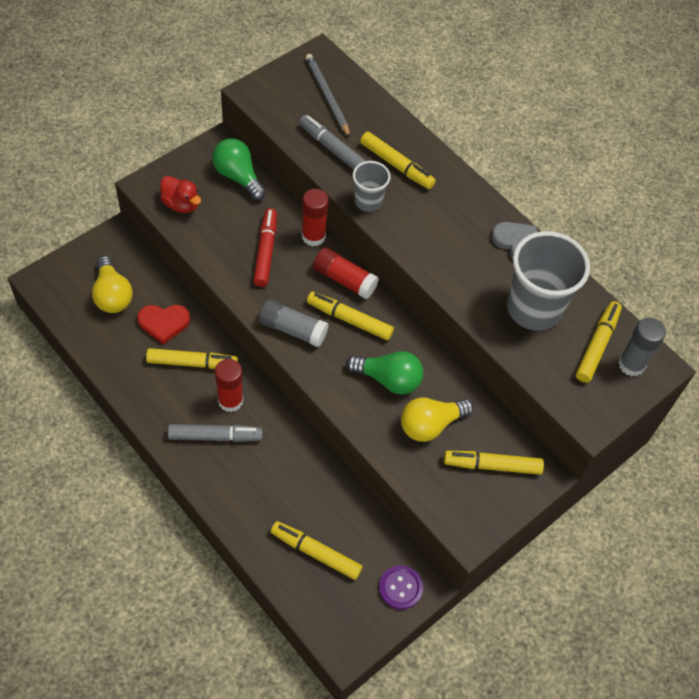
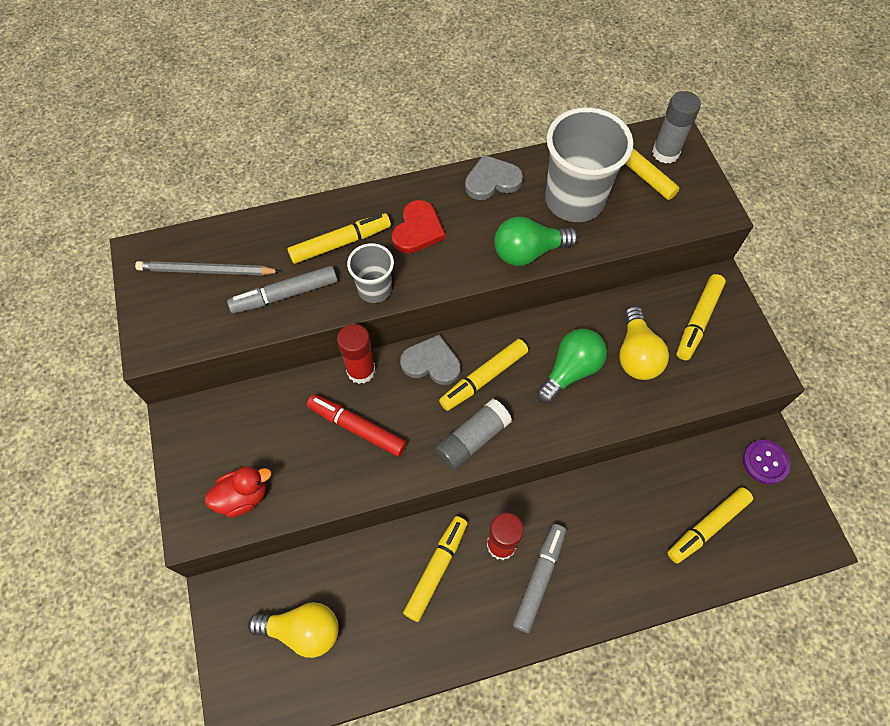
camera: 60 degrees left, 5 degrees up
red heart [137,305,190,345] -> red heart moved to [392,200,445,254]
green light bulb [212,138,266,200] -> green light bulb moved to [495,216,578,266]
red glue stick [313,247,379,299] -> grey heart [400,334,461,385]

